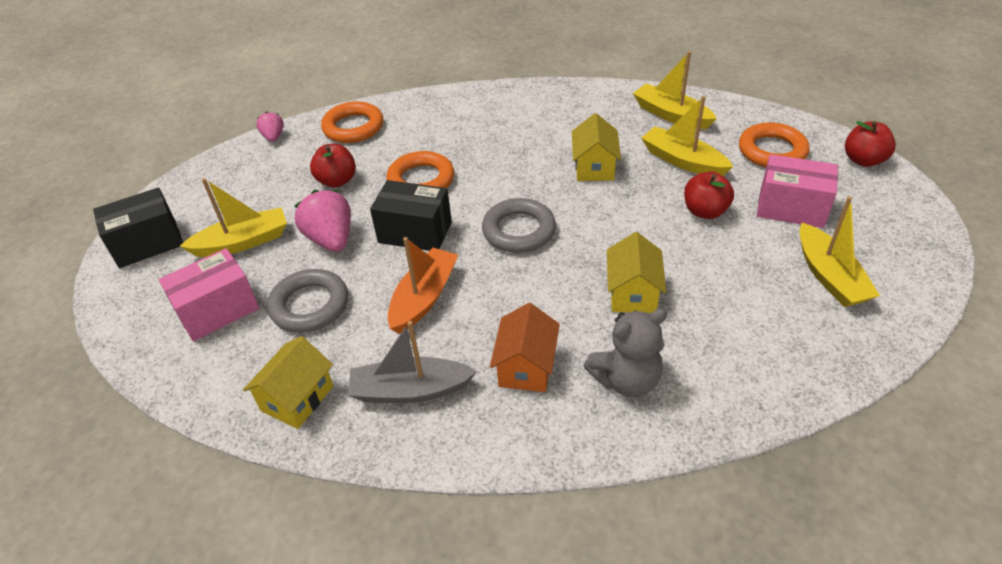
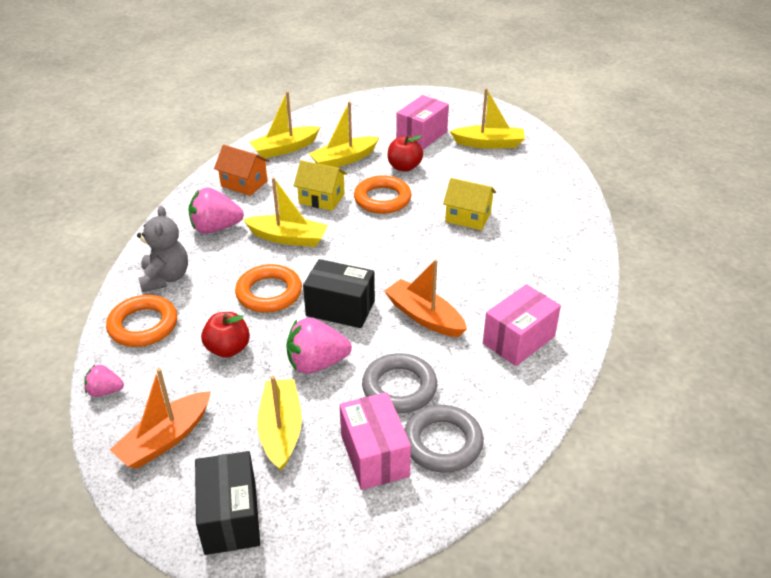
camera: 75 degrees left, 5 degrees down
yellow house [243,336,333,429] -> none
grey boat [348,321,477,403] -> pink box [483,284,561,366]
black box [370,180,452,251] -> black box turned 75 degrees clockwise [303,259,375,328]
grey ring [482,198,556,253] -> grey ring moved to [404,405,484,473]
orange house [490,303,560,392] -> orange house moved to [214,145,269,196]
grey teddy bear [584,308,667,397] -> grey teddy bear moved to [137,206,188,292]
orange ring [739,122,809,167] -> orange ring moved to [354,175,412,214]
red apple [845,121,896,167] -> none
none -> orange boat [110,368,211,469]
none -> pink strawberry [188,187,244,234]
none -> yellow boat [243,177,328,247]

